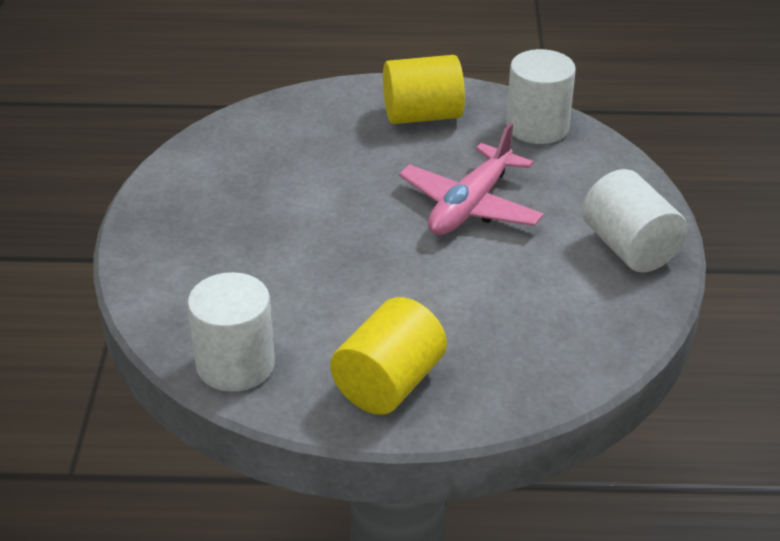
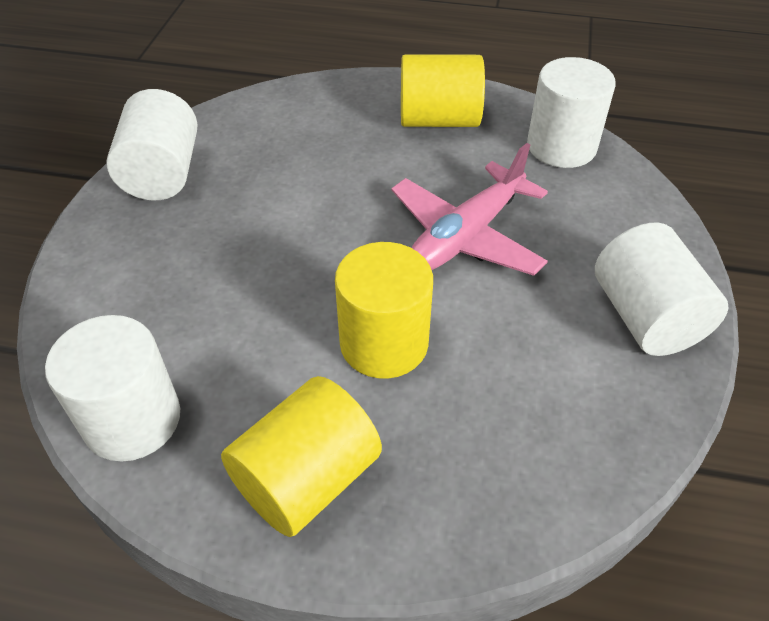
camera: 10 degrees right, 10 degrees up
none -> white cylinder [106,89,197,200]
none -> yellow cylinder [335,242,433,379]

